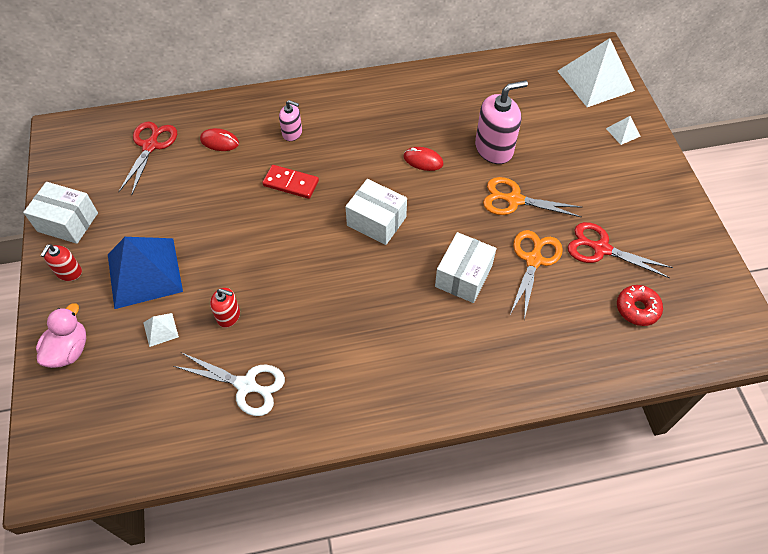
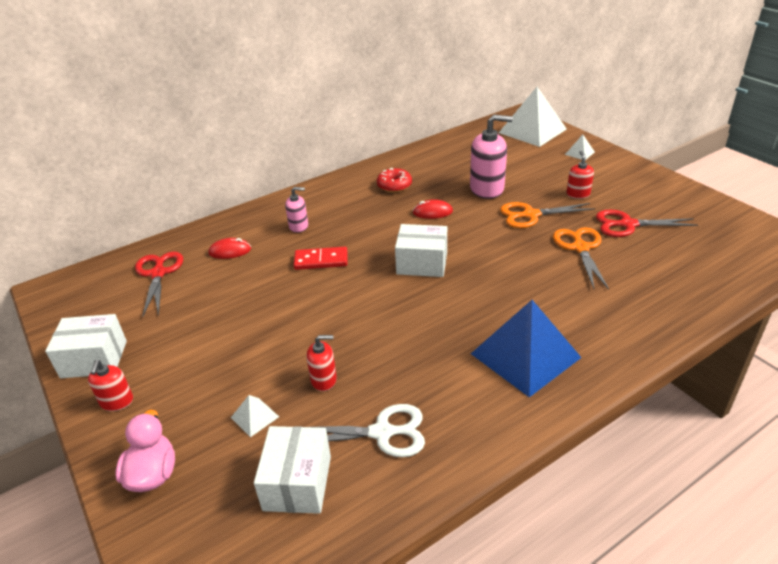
camera: 20 degrees left, 20 degrees down
blue pyramid [108,237,183,309] -> blue pyramid moved to [471,300,582,397]
white box [435,232,496,303] -> white box moved to [254,426,331,514]
pink soap dispenser [475,80,528,164] -> pink soap dispenser turned 45 degrees clockwise [470,114,513,199]
red donut [617,285,663,326] -> red donut moved to [377,168,412,193]
none -> red soap dispenser [566,151,594,199]

